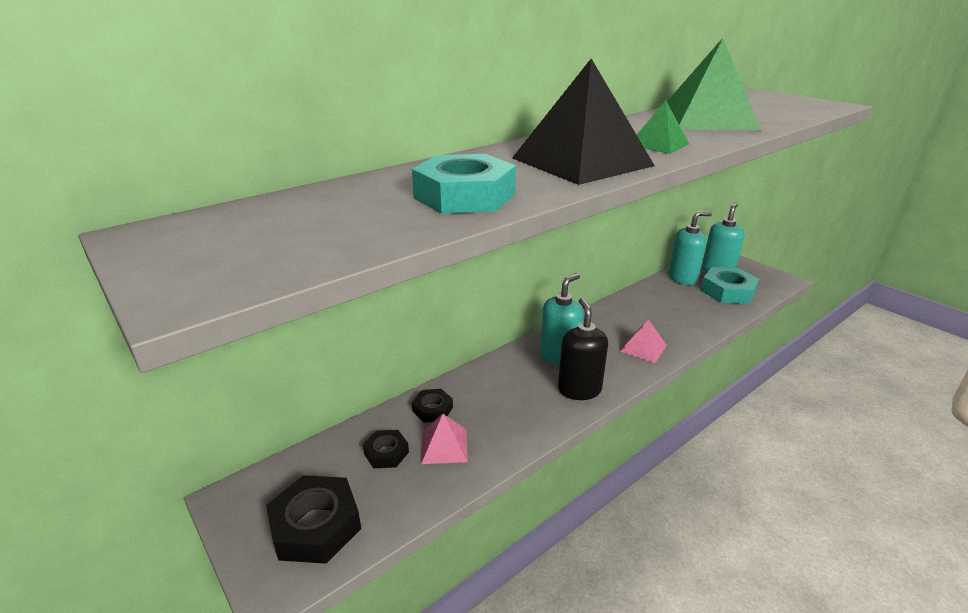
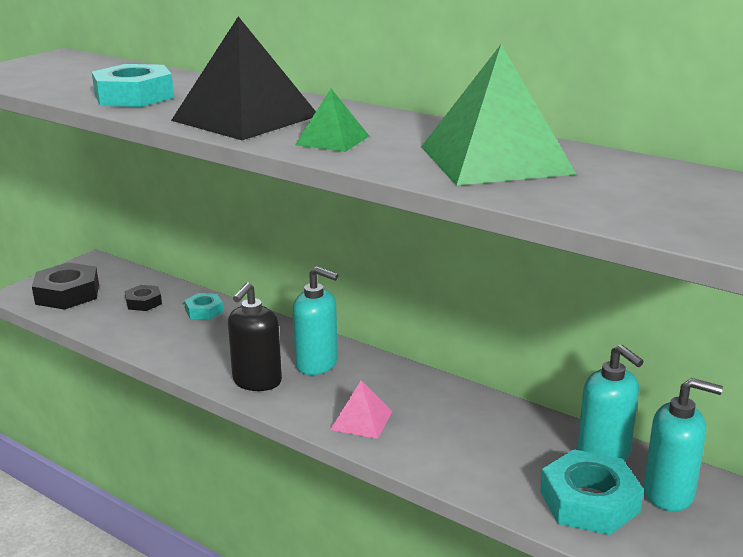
camera: 75 degrees right, 5 degrees down
black nut [412,389,453,423] -> turquoise nut [184,293,223,320]
pink pyramid [421,414,468,464] -> none
black soap dispenser [558,298,608,400] -> black soap dispenser turned 135 degrees clockwise [228,282,282,391]

